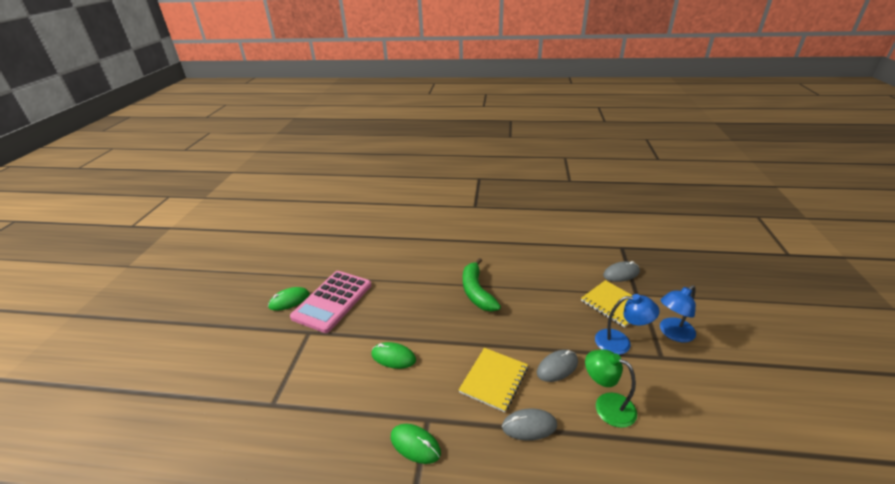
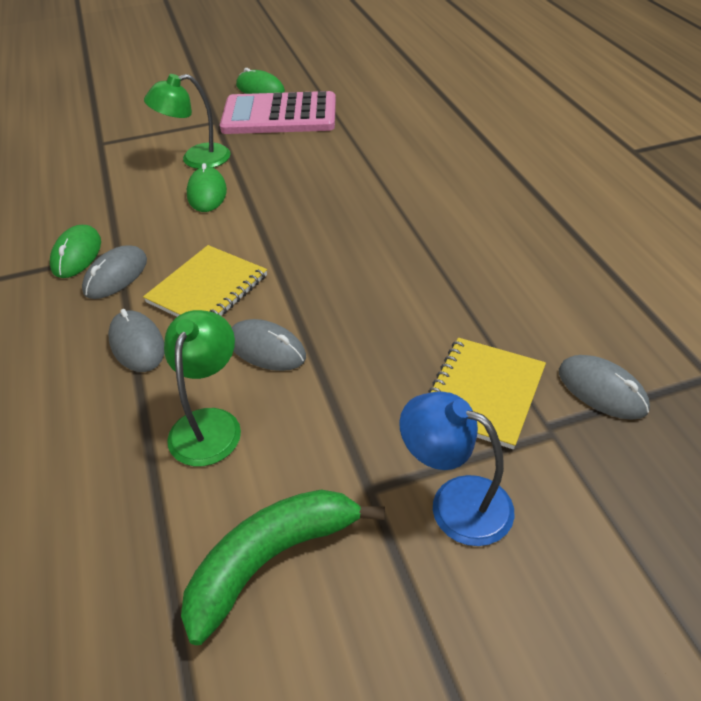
camera: 65 degrees right, 10 degrees up
yellow notebook [459,348,528,412] -> yellow notebook turned 60 degrees counterclockwise [143,245,267,317]
green banana [463,258,501,312] -> green banana moved to [181,490,385,645]
blue lamp [595,294,660,355] -> none
none -> grey mouse [82,245,147,299]
none -> green lamp [144,74,231,169]

